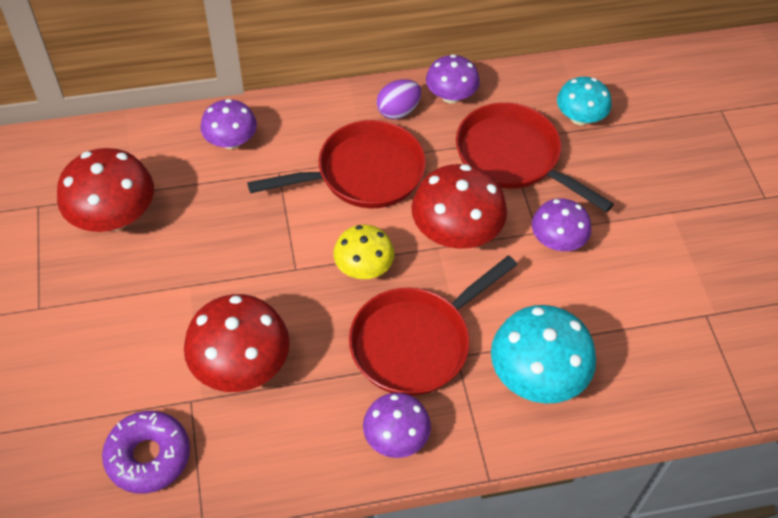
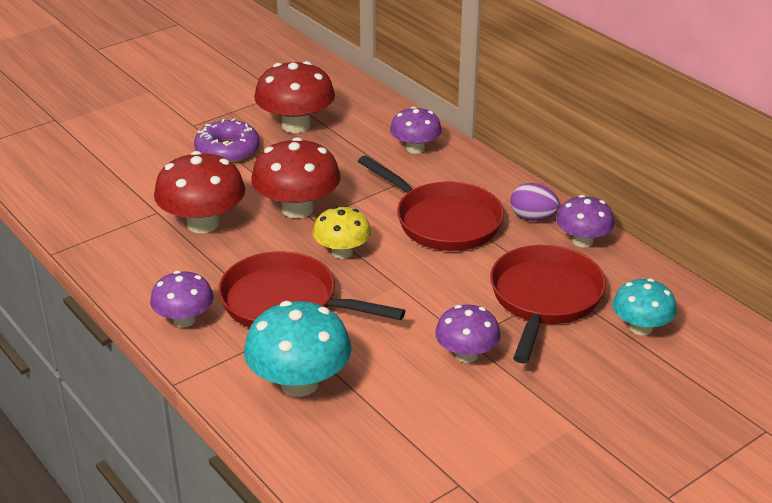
camera: 65 degrees right, 20 degrees down
purple donut [102,411,190,494] -> purple donut moved to [194,118,260,163]
red mushroom [411,164,507,249] -> red mushroom moved to [251,137,341,219]

